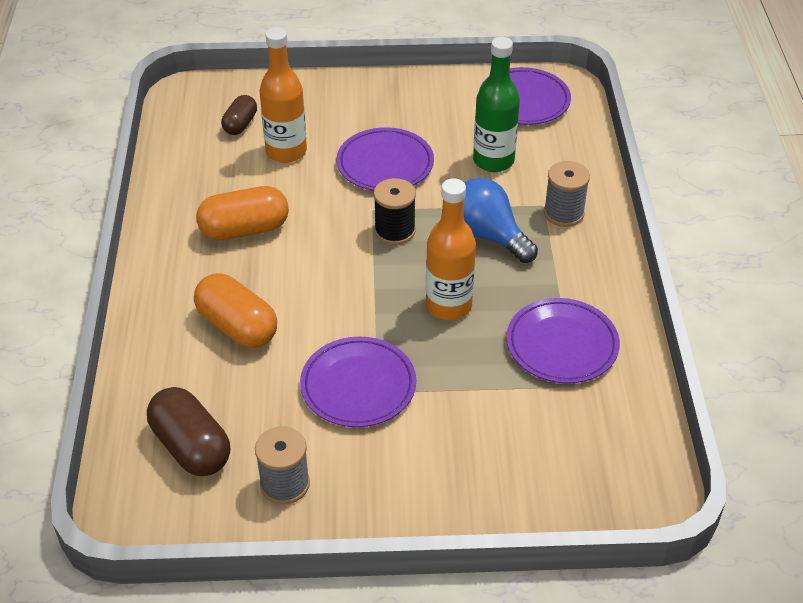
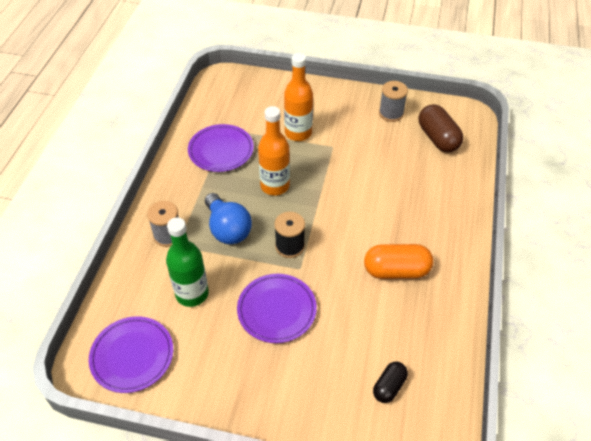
camera: 165 degrees left, 5 degrees up
orange capsule [194,273,277,348] -> none
brown capsule [221,95,257,135] -> black capsule [373,362,408,403]
orange bottle [260,28,307,163] -> orange bottle moved to [284,53,313,141]
purple plate [300,336,416,427] -> none

